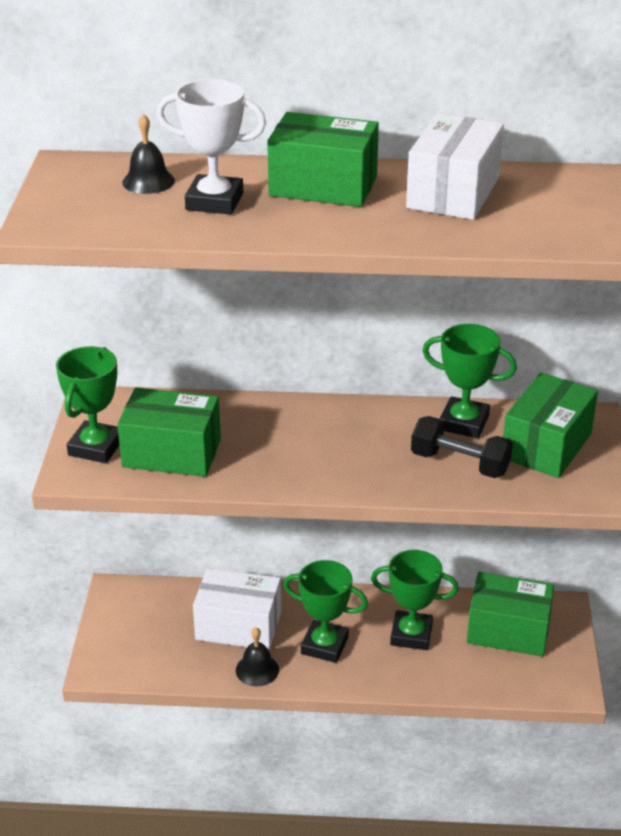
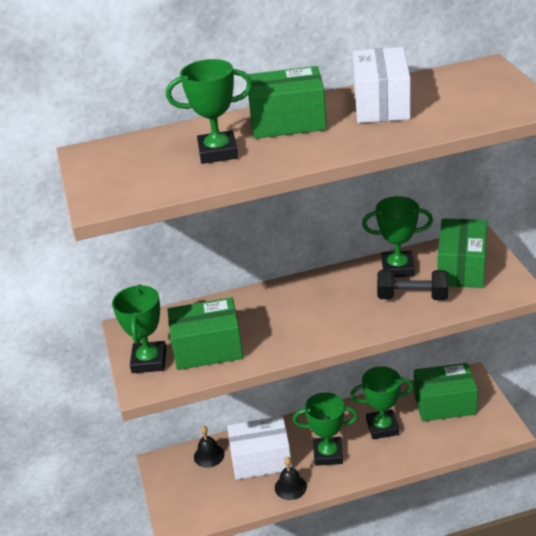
camera: 15 degrees left, 0 degrees up
black bell [122,114,175,194] -> black bell moved to [194,426,224,468]
white trophy [156,79,266,214] -> green trophy [166,59,253,164]

